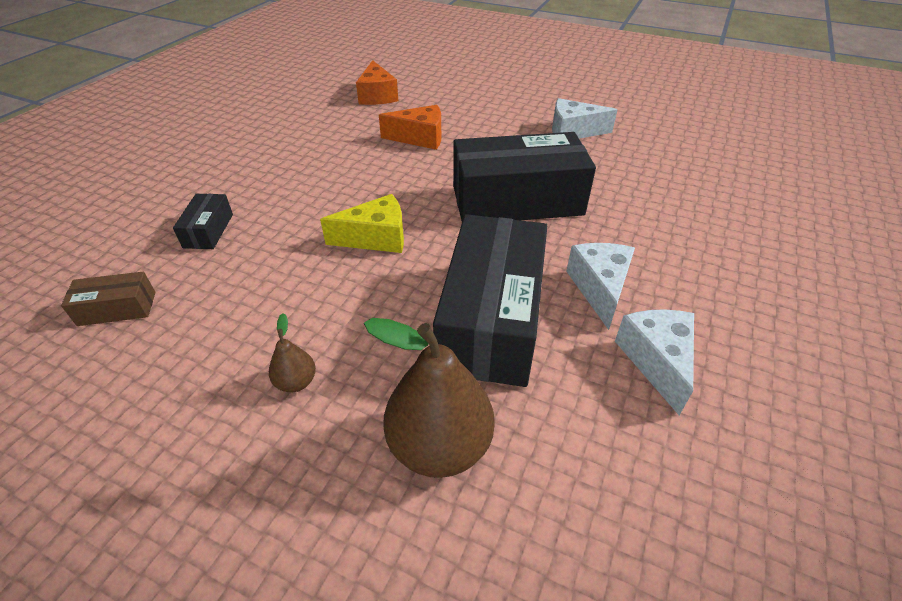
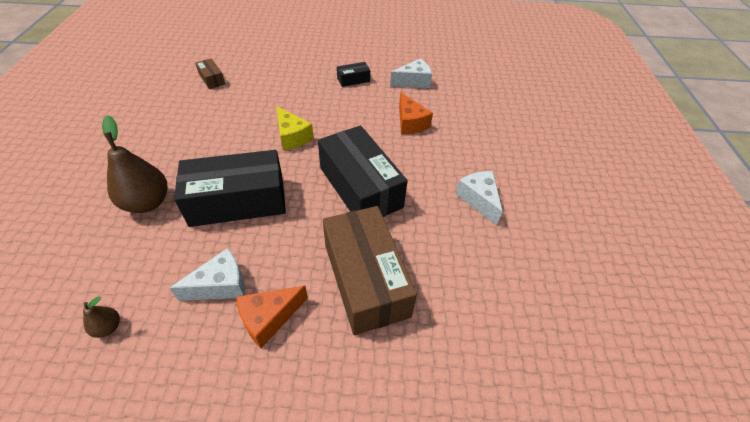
camera: 65 degrees right, 5 degrees up
black box [173,194,233,249] -> black box moved to [337,62,370,87]
brown pear [269,313,316,392] -> brown pear moved to [83,296,120,338]
orange cheese [356,60,398,105] -> orange cheese moved to [236,286,308,348]
white cheese [566,243,635,330] -> white cheese moved to [390,58,432,88]
none -> brown box [323,206,417,335]

